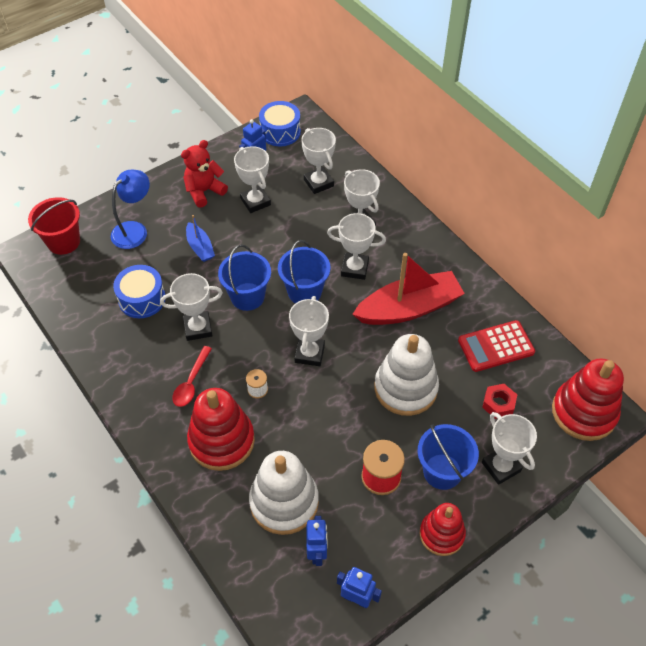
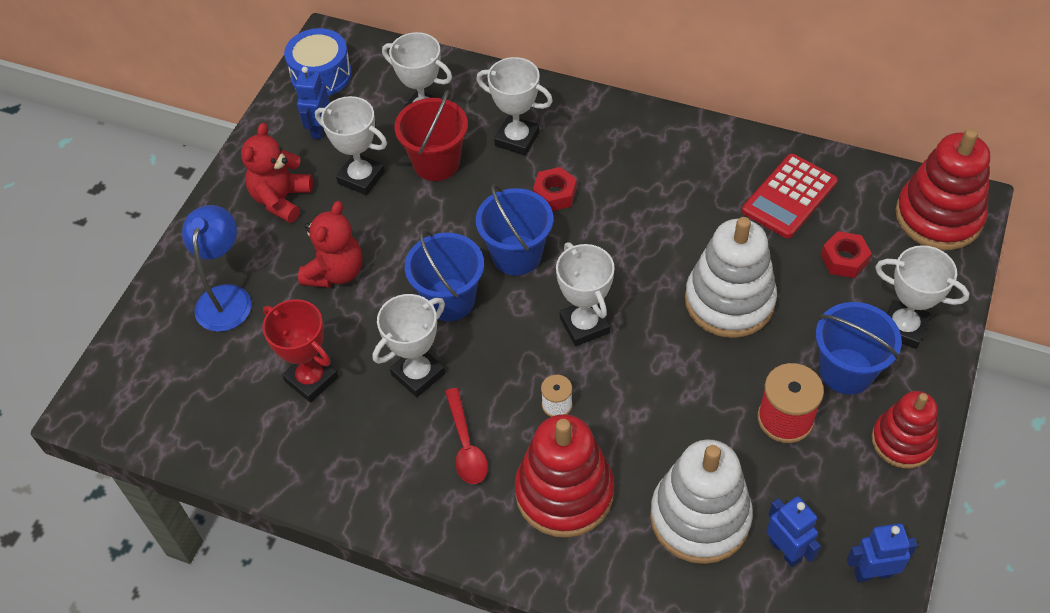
camera: 30 degrees left, 0 degrees up
red bucket [28,197,80,255] -> red bucket moved to [394,90,468,181]
blue drum [113,265,166,318] -> red trophy [262,299,338,403]
blue boat [186,215,215,262] -> red teddy bear [298,201,362,288]
white trophy [327,213,386,280] -> red nut [533,167,577,211]
red boat [352,253,465,325] -> none

